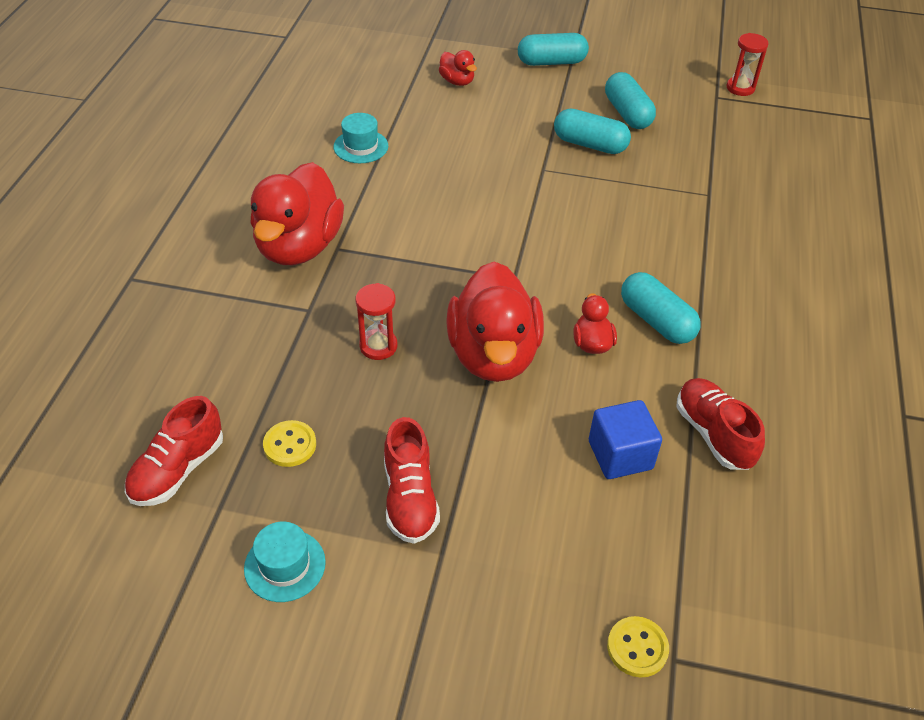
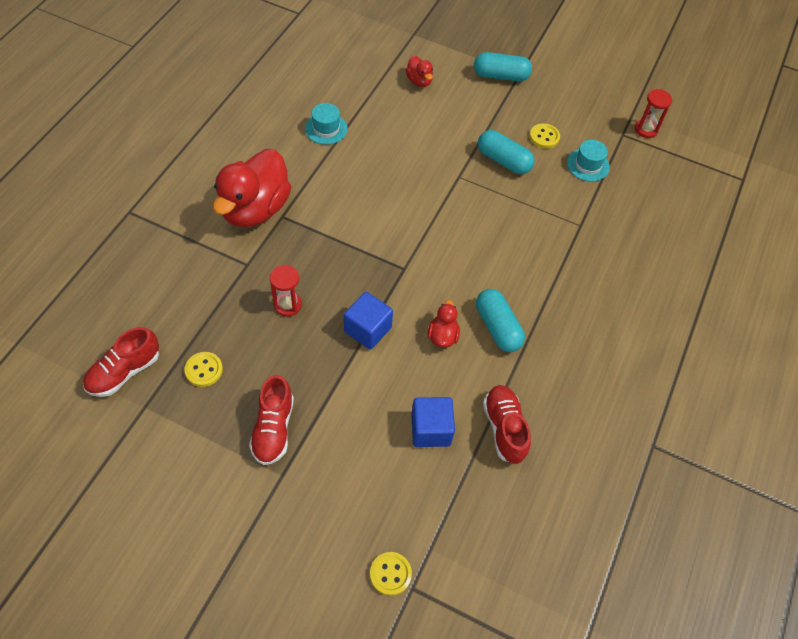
camera: 10 degrees right, 10 degrees up
turquoise hat [244,522,326,602] -> turquoise hat moved to [567,140,610,182]
red duck [446,262,544,382] -> blue cube [344,292,393,350]
turquoise capsule [605,72,656,129] -> yellow button [530,123,560,148]

